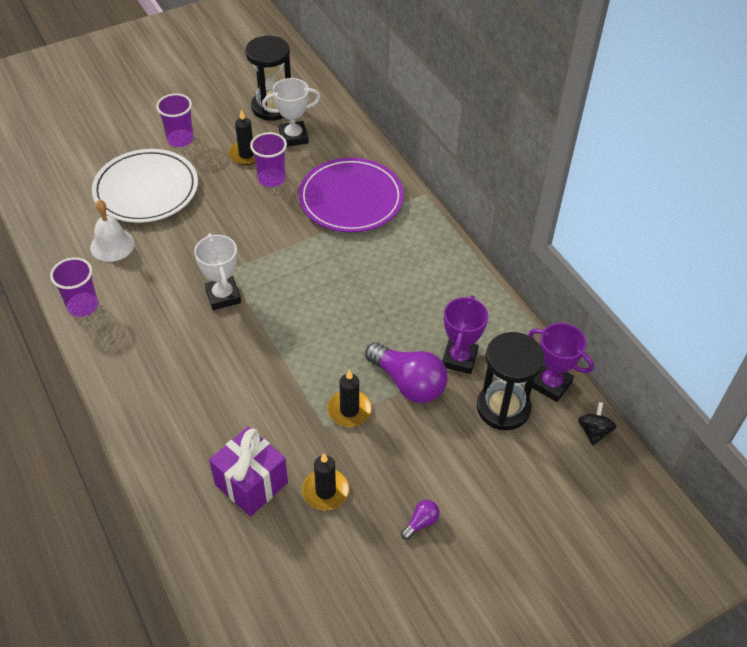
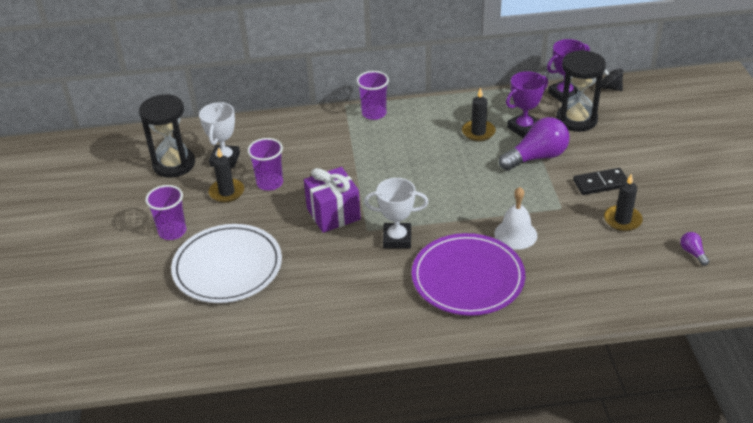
camera: 65 degrees left, 10 degrees down
purple cup [50,257,98,317] -> purple cup moved to [357,71,389,120]
white bell [90,200,135,262] -> white bell moved to [494,187,537,250]
purple gift [209,427,288,516] -> purple gift moved to [304,167,361,233]
purple plate [299,157,404,232] -> purple plate moved to [412,233,525,316]
black candle [327,369,372,427] -> black candle moved to [462,88,496,141]
purple light bulb [401,500,440,540] -> purple light bulb moved to [680,232,709,266]
purple trophy [442,295,488,374] -> purple trophy turned 75 degrees counterclockwise [506,71,548,138]
none -> black domino [573,168,628,195]

